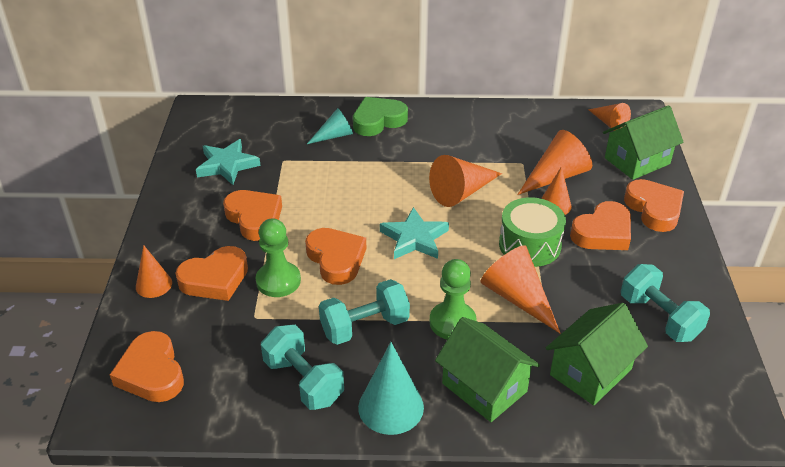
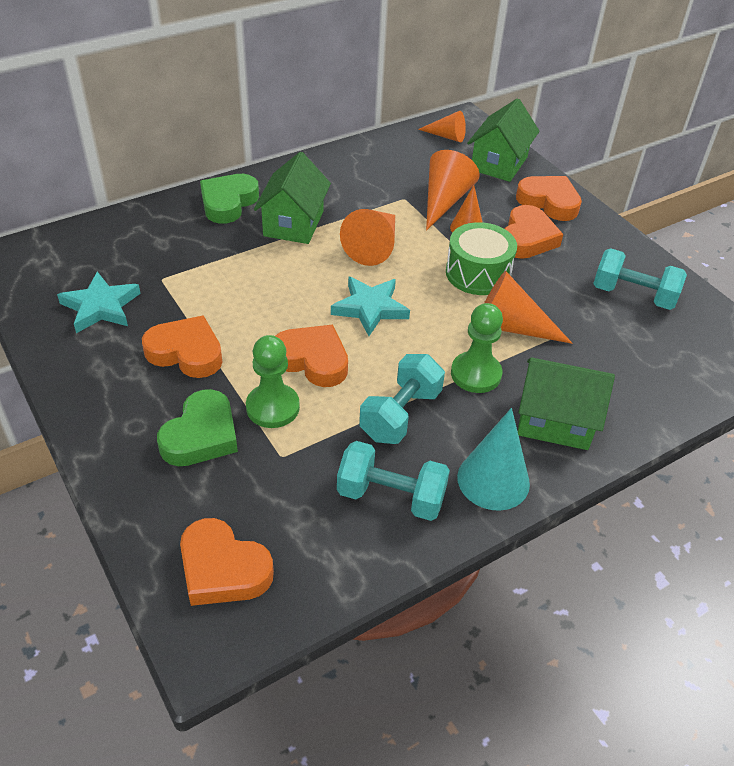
camera: 35 degrees left, 5 degrees up
orange cone [136,245,172,298] -> none
orange heart [175,246,248,301] -> green heart [157,389,238,466]
turquoise cone [307,108,353,144] -> none
green house [546,303,648,405] -> green house moved to [254,152,331,244]

